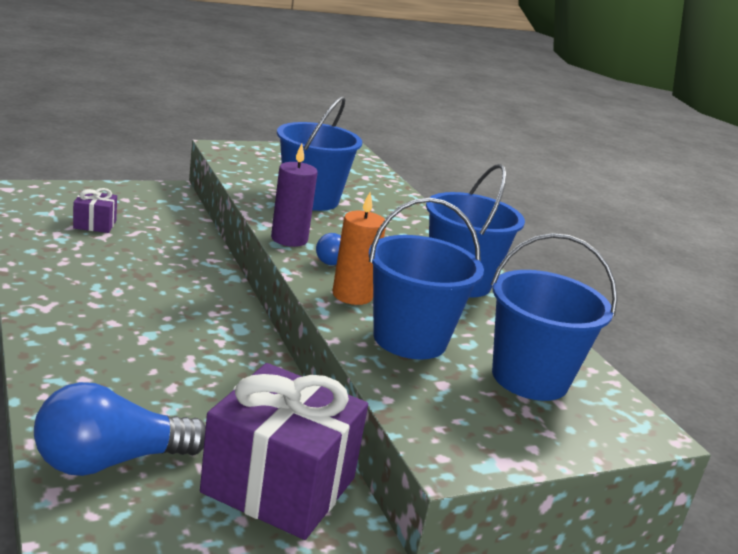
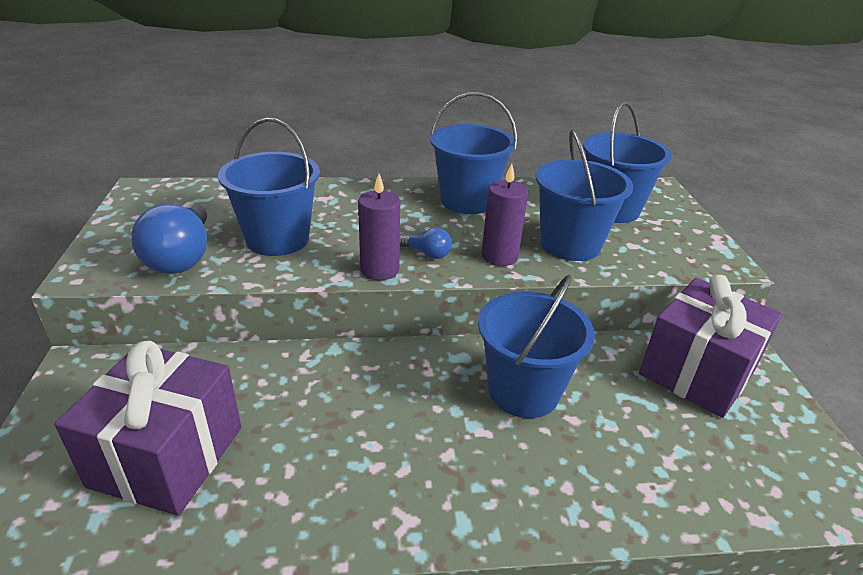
camera: 70 degrees left, 10 degrees up
blue light bulb [34,382,206,476] -> blue light bulb moved to [131,201,207,274]
purple gift [73,188,117,233] -> purple gift [55,340,241,516], size x2.20
orange candle [332,192,386,305] -> purple candle [481,164,528,266]
none -> blue bucket [478,275,595,418]

